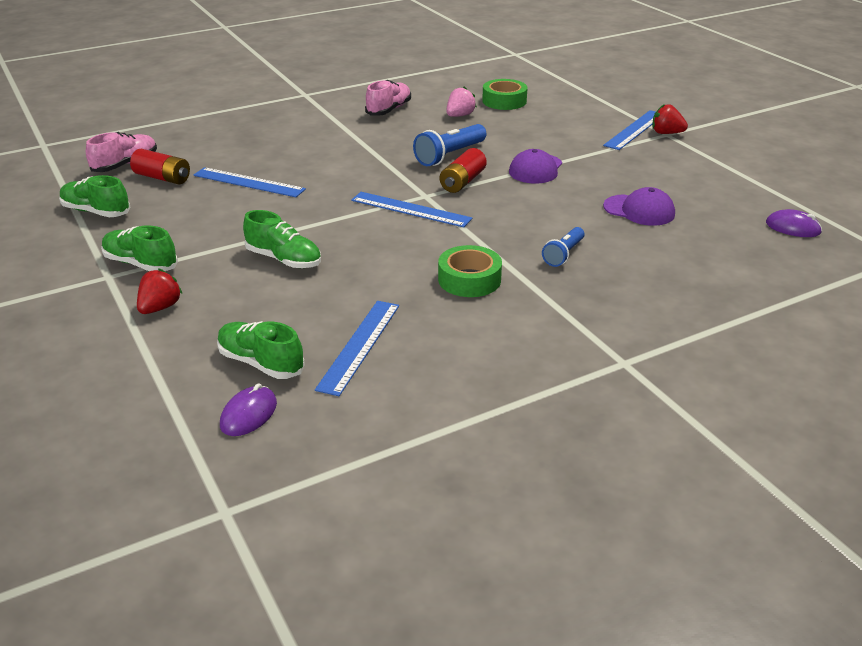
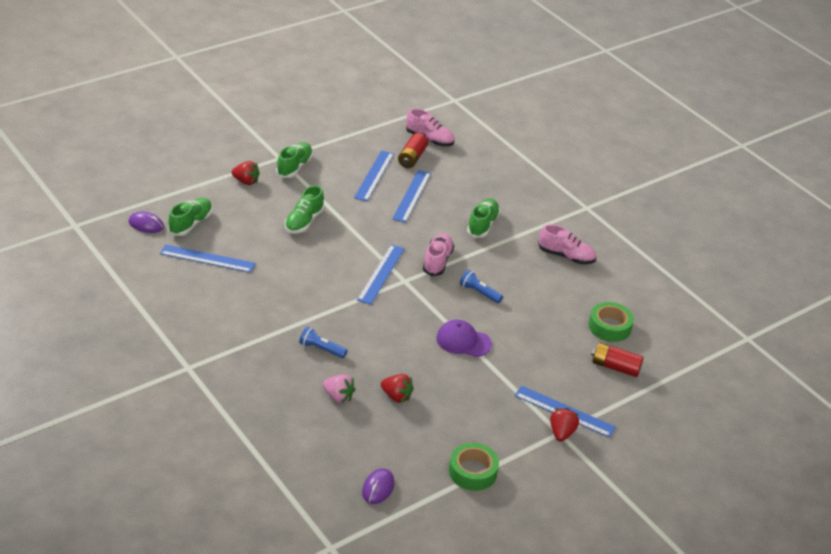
camera: 80 degrees right, 5 degrees up
green shoe [59,175,131,217] -> green shoe moved to [467,199,500,238]
blue flashlight [413,124,486,166] -> blue flashlight [460,270,503,303], size x0.63
green tape [438,245,502,297] -> green tape moved to [449,443,499,491]
red battery [440,148,487,193] -> red battery moved to [591,343,643,377]
pink strawberry [446,87,477,117] -> pink strawberry moved to [323,374,356,403]
purple cap [603,187,675,226] -> red strawberry [381,374,414,403]
none -> blue ruler [354,150,394,201]
none -> pink shoe [423,233,454,276]

